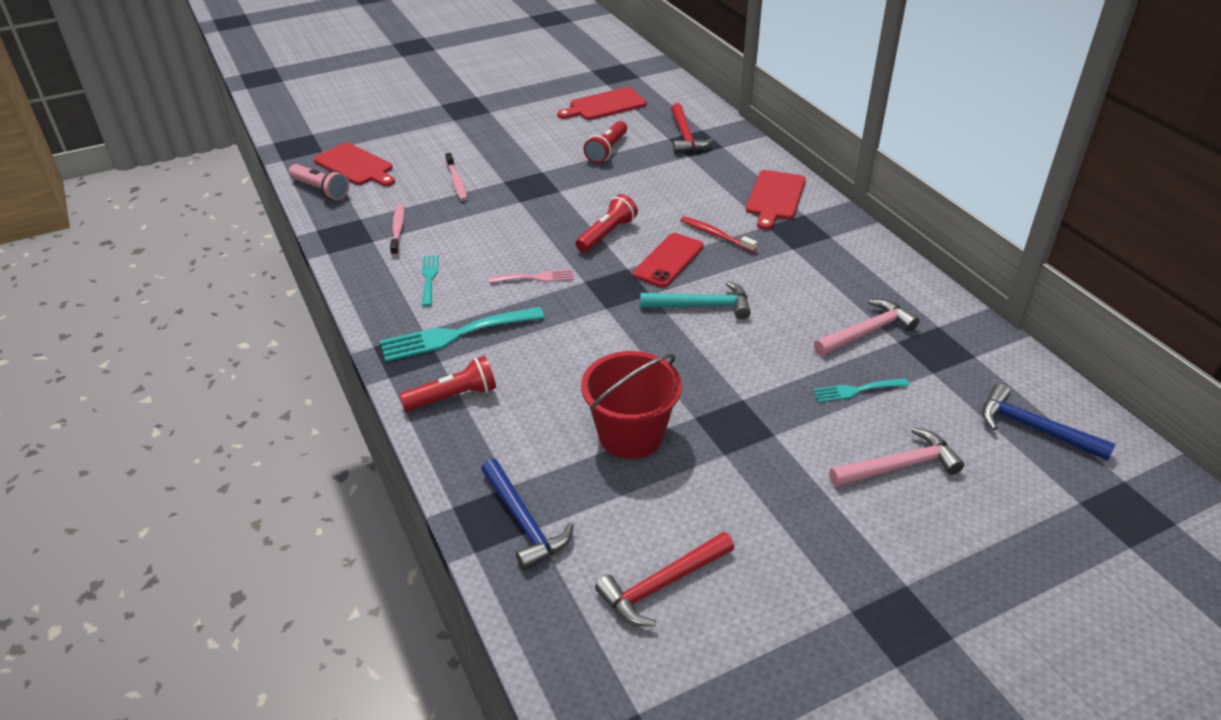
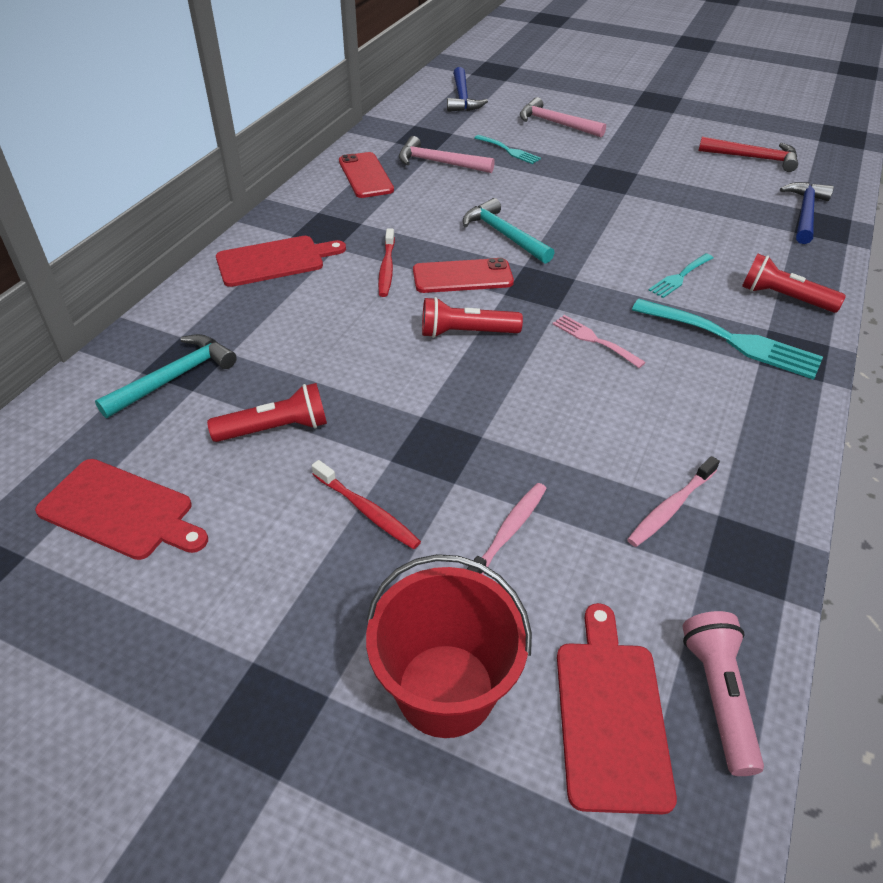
camera: 130 degrees left, 5 degrees up
turquoise fork [422,255,439,307] -> turquoise fork moved to [648,253,713,298]
red bucket [581,351,682,459] -> red bucket moved to [366,554,532,738]
red hammer [671,103,713,153] -> turquoise hammer [95,334,237,418]
none -> red toothbrush [312,460,421,549]
none -> red phone [339,152,394,198]

